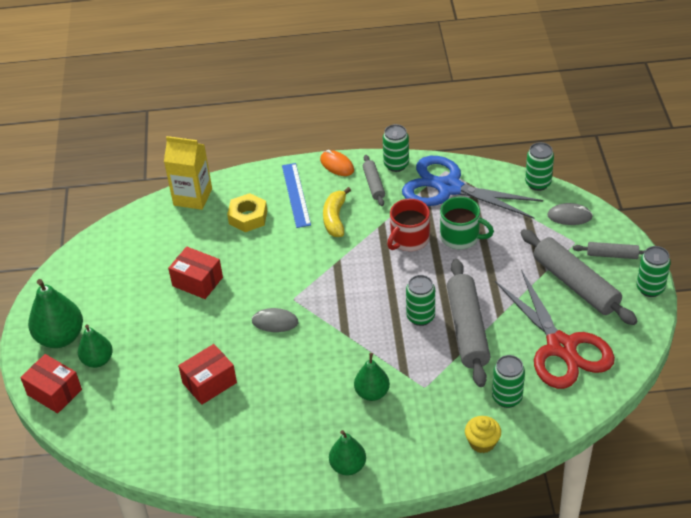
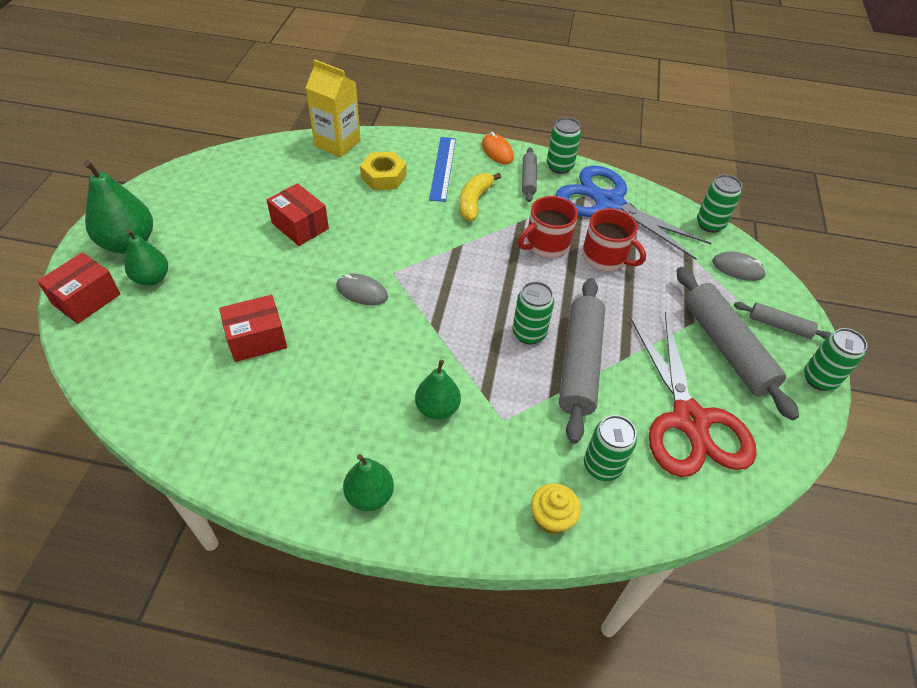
camera: 10 degrees right, 5 degrees up
red box [20,354,82,413] -> red box turned 75 degrees clockwise [37,252,120,324]
green mug [440,197,494,249] -> red mug [582,208,646,271]

